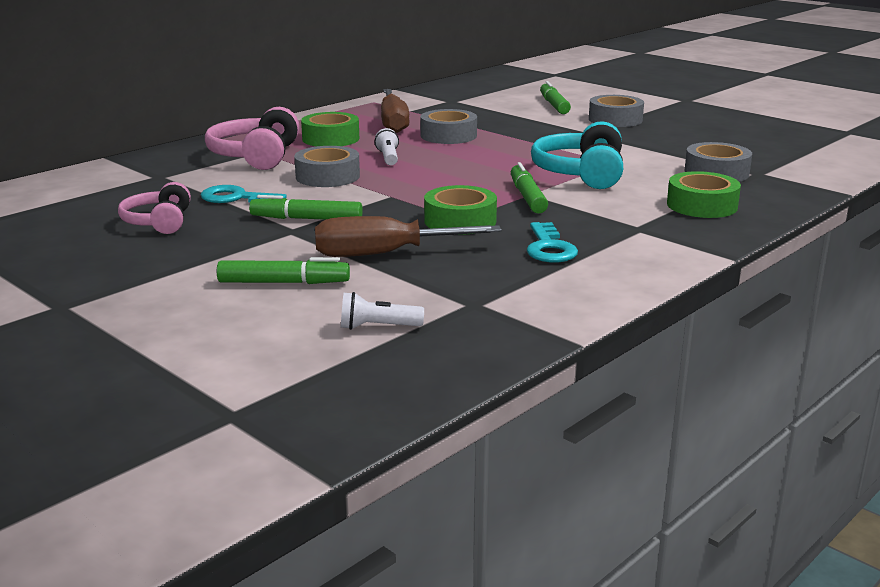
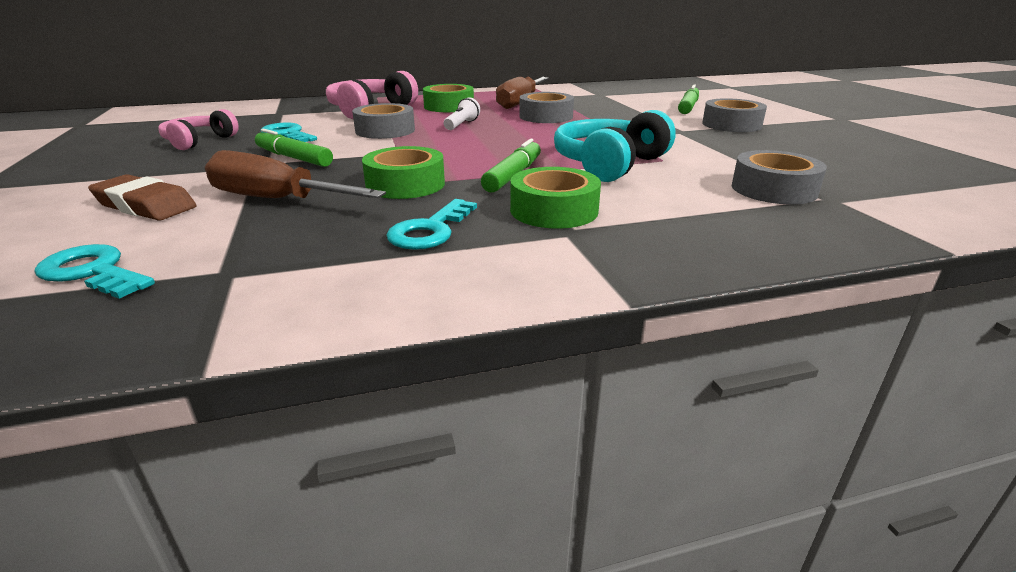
camera: 30 degrees right, 5 degrees up
green marker [217,257,350,284] -> brown eraser [88,174,196,221]
white flashlight [341,292,424,330] -> turquoise key [34,244,155,299]
green tape [667,171,741,218] -> green tape moved to [510,167,601,229]

